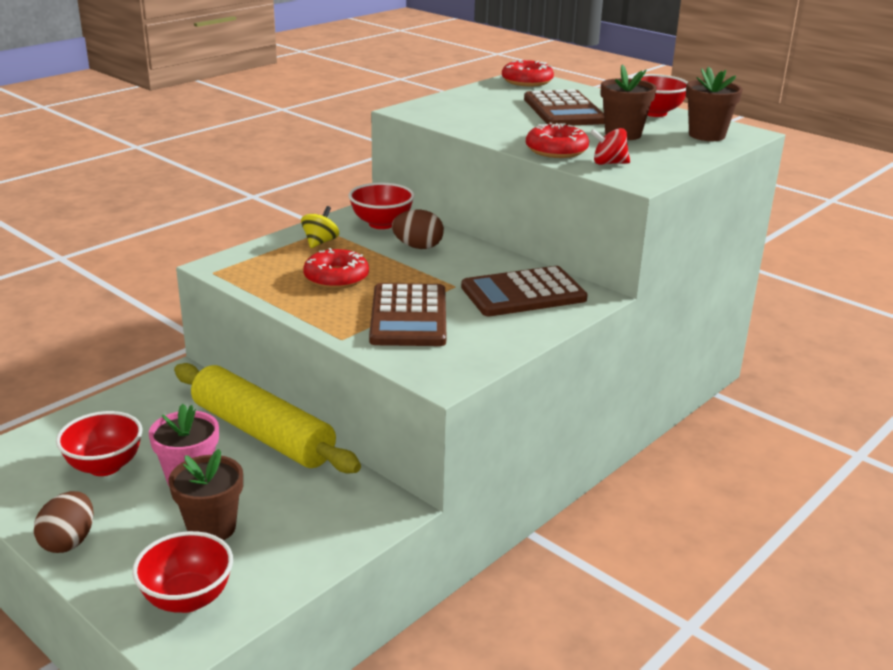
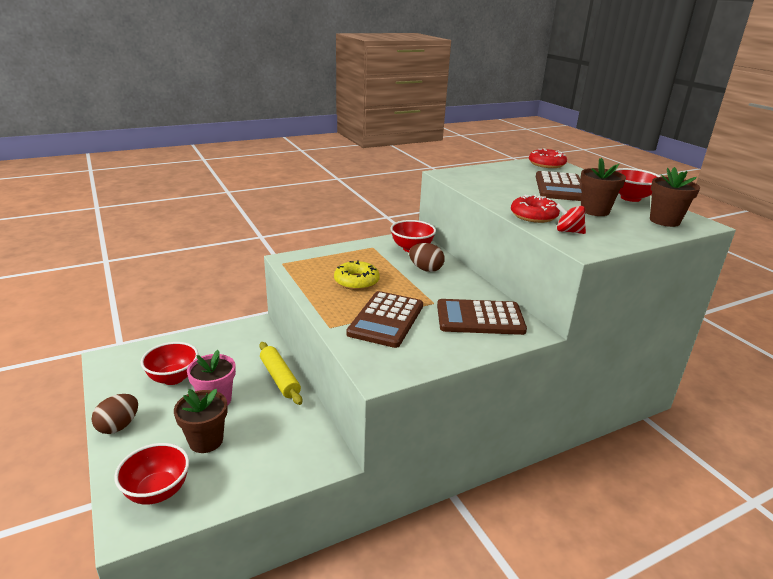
camera: 20 degrees right, 0 degrees up
yellow rolling pin [174,363,361,473] -> yellow rolling pin [259,342,302,405], size x0.59
yellow spinning top [301,206,339,248] -> none
red donut [303,248,369,289] -> yellow donut [334,260,380,290]

